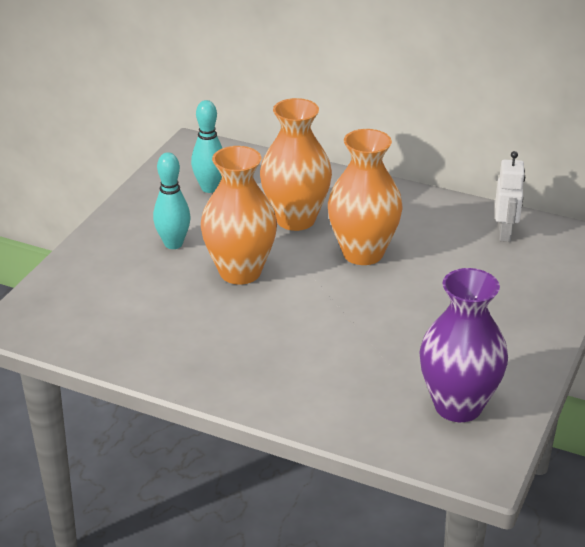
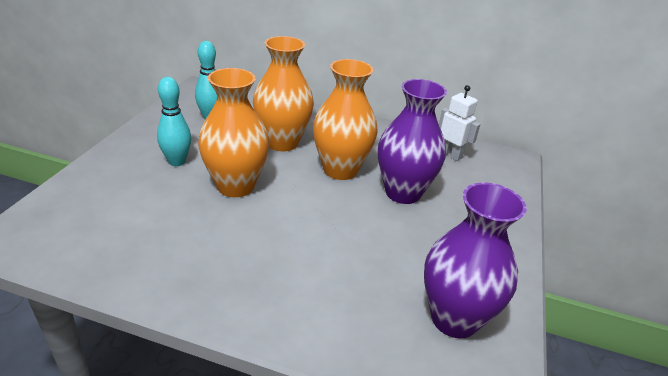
camera: 10 degrees left, 0 degrees up
white robot [495,151,525,242] -> white robot turned 45 degrees counterclockwise [439,85,480,161]
none -> purple vase [378,79,447,204]

